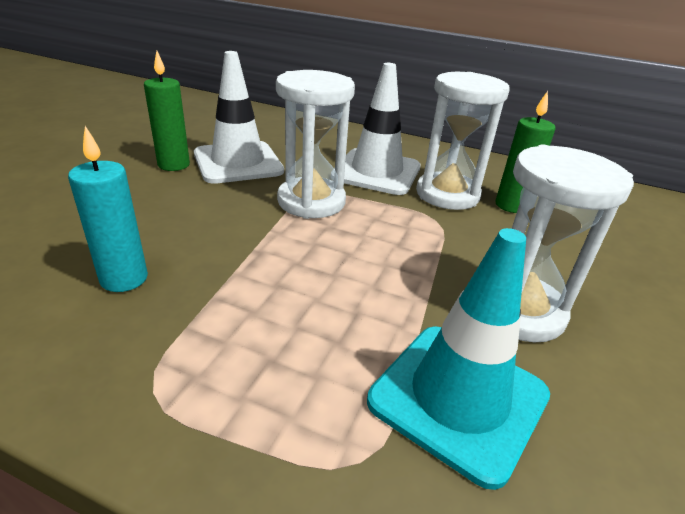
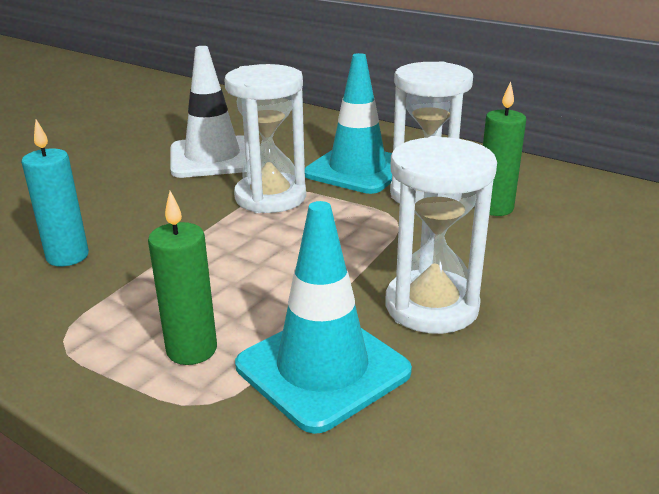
camera: 15 degrees right, 5 degrees down
green candle [144,51,190,171] -> green candle moved to [148,191,217,365]
white traffic cone [334,63,421,195] -> turquoise traffic cone [305,53,392,194]

